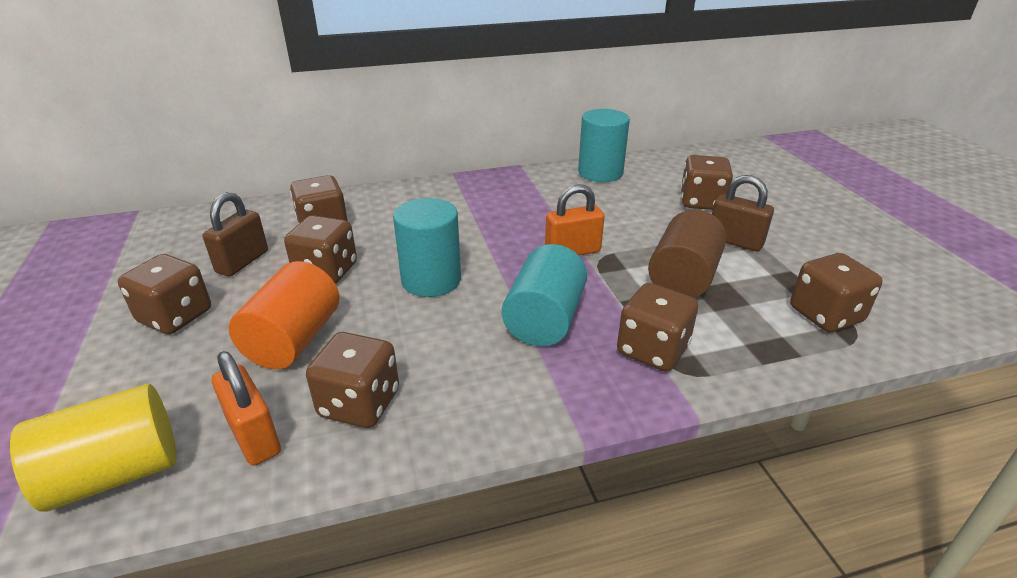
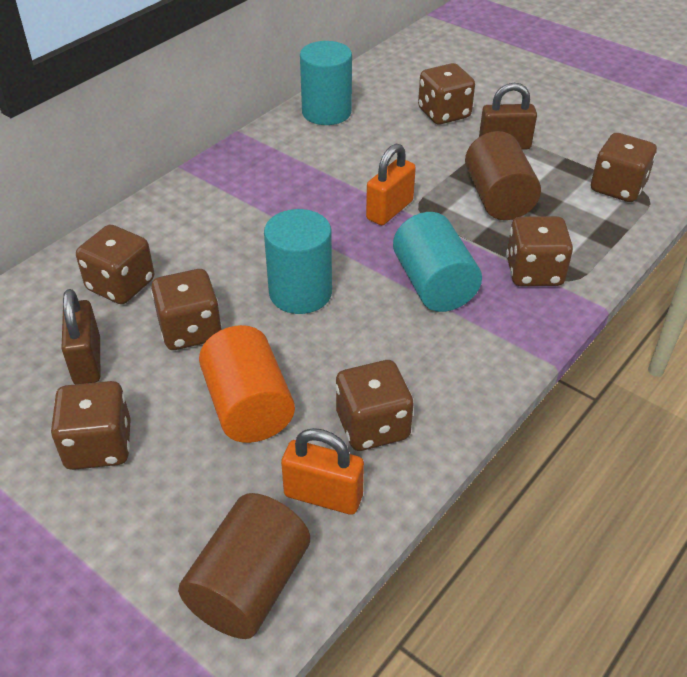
camera: 35 degrees left, 10 degrees up
yellow cylinder [10,384,177,512] -> brown cylinder [178,493,310,639]

